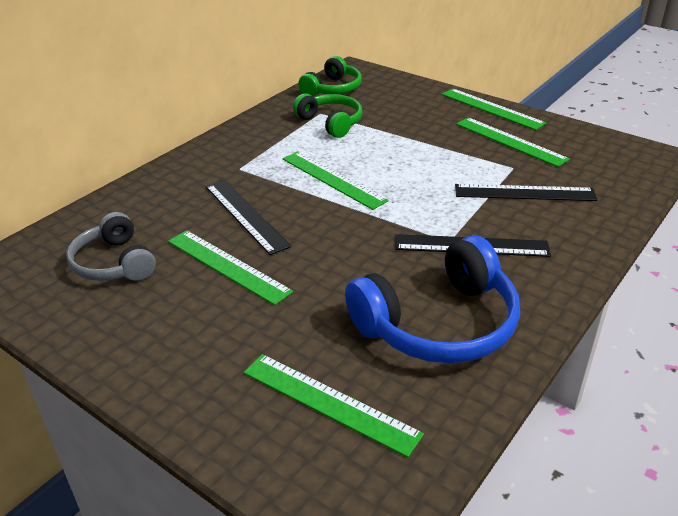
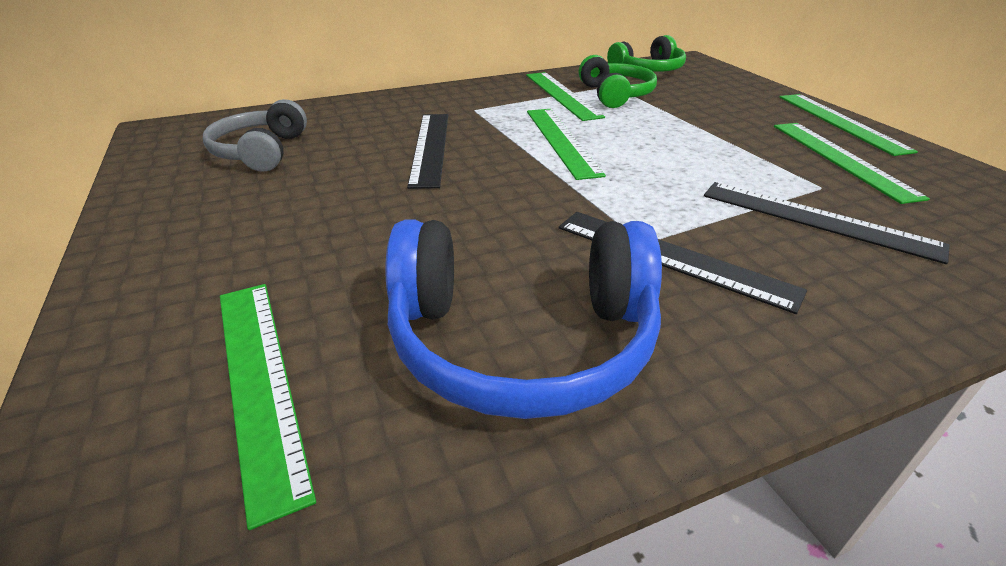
camera: 30 degrees right, 0 degrees up
green ruler [168,230,293,305] -> green ruler moved to [526,72,605,121]

